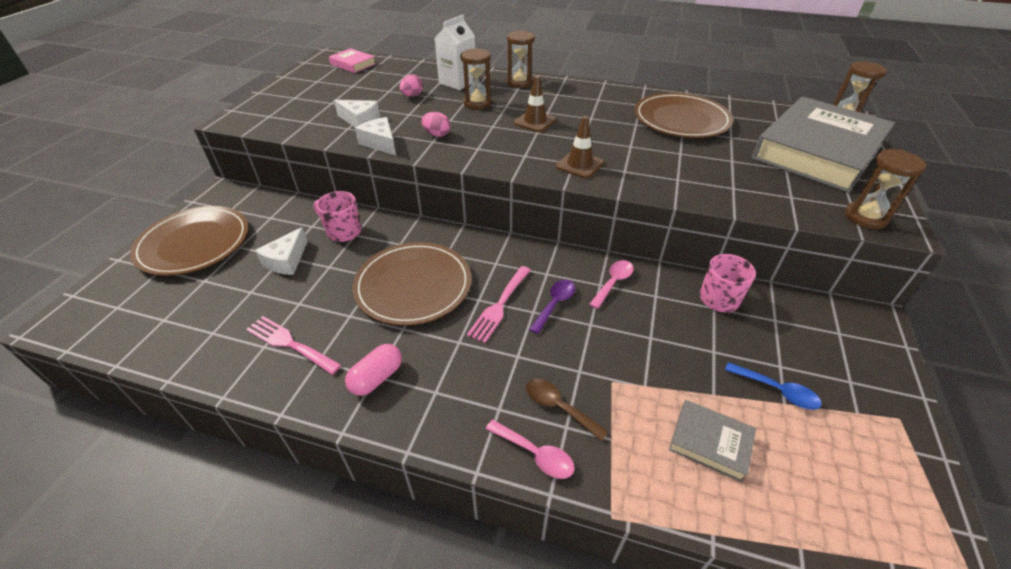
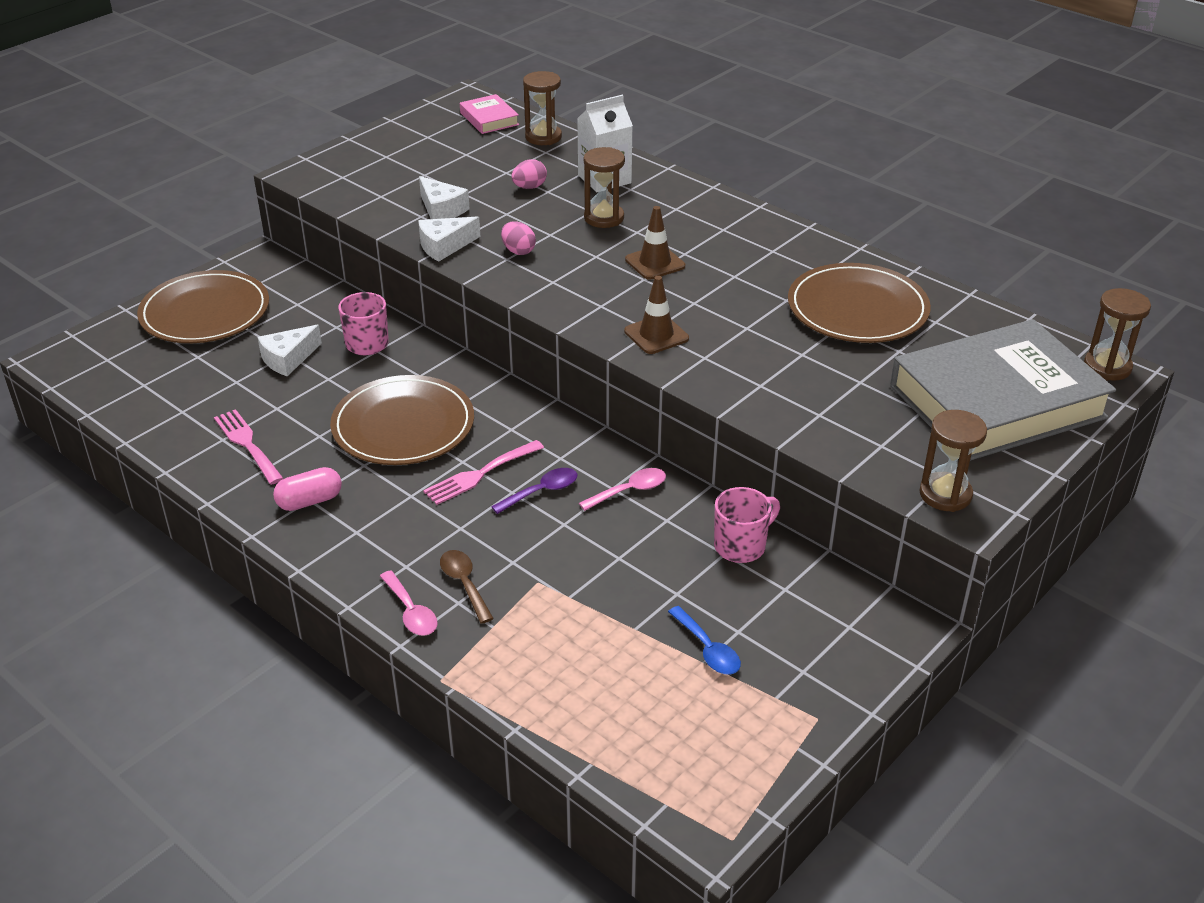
camera: 25 degrees right, 5 degrees down
white cheese [355,117,396,156] -> white cheese turned 105 degrees counterclockwise [418,216,480,262]
brown hourglass [507,30,535,88] -> brown hourglass moved to [523,71,562,145]
grey book [669,400,756,482] -> none

